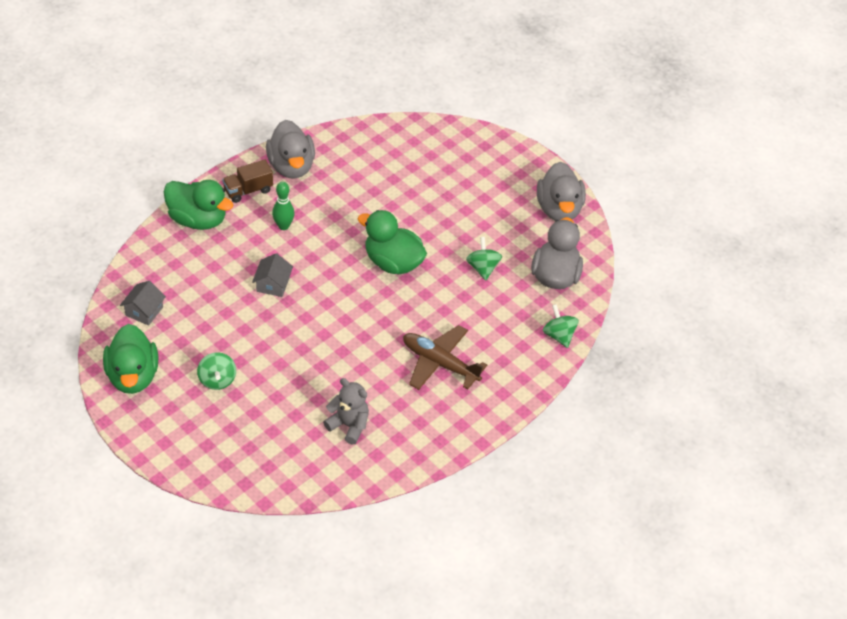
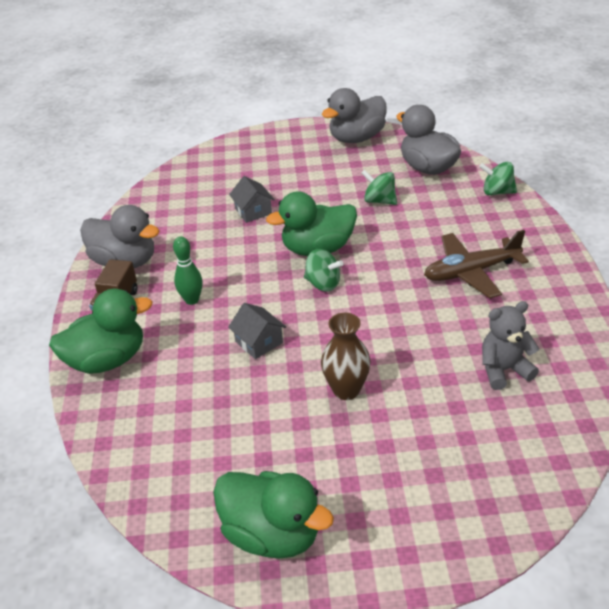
camera: 45 degrees left, 10 degrees down
grey house [120,281,166,326] -> grey house moved to [229,176,275,223]
green spinning top [197,352,236,390] -> green spinning top moved to [304,249,344,292]
grey duck [537,162,586,221] -> grey duck turned 105 degrees clockwise [322,88,387,143]
none -> brown vase [321,313,371,400]

